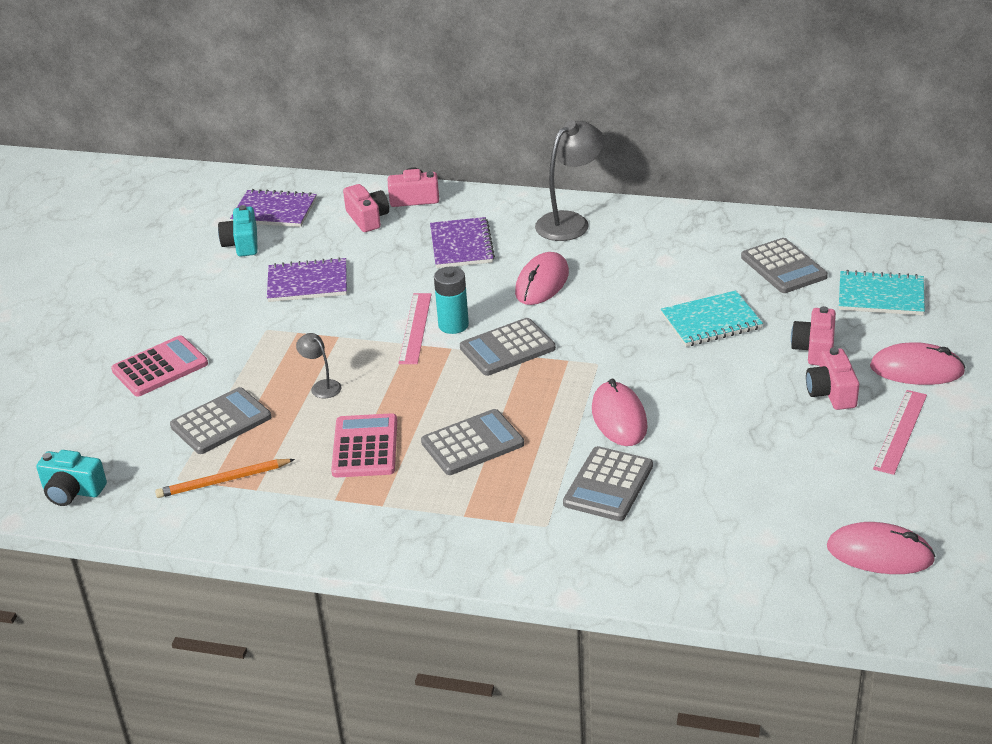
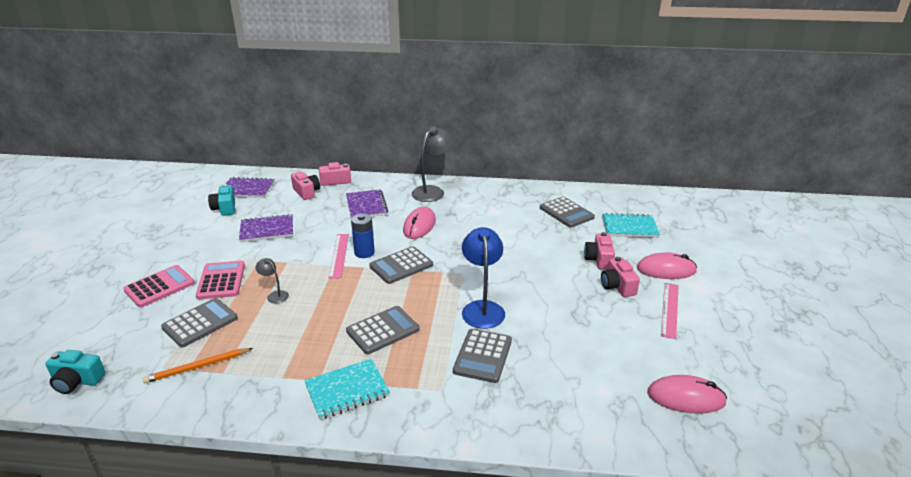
camera: 10 degrees left, 5 degrees down
pink calculator [331,413,397,477] -> pink calculator moved to [196,261,245,299]
turquoise battery [434,267,469,334] -> blue battery [351,214,375,258]
pink mouse [592,379,648,446] -> blue lamp [462,227,505,329]
turquoise notebook [661,291,763,347] -> turquoise notebook moved to [304,359,390,420]

